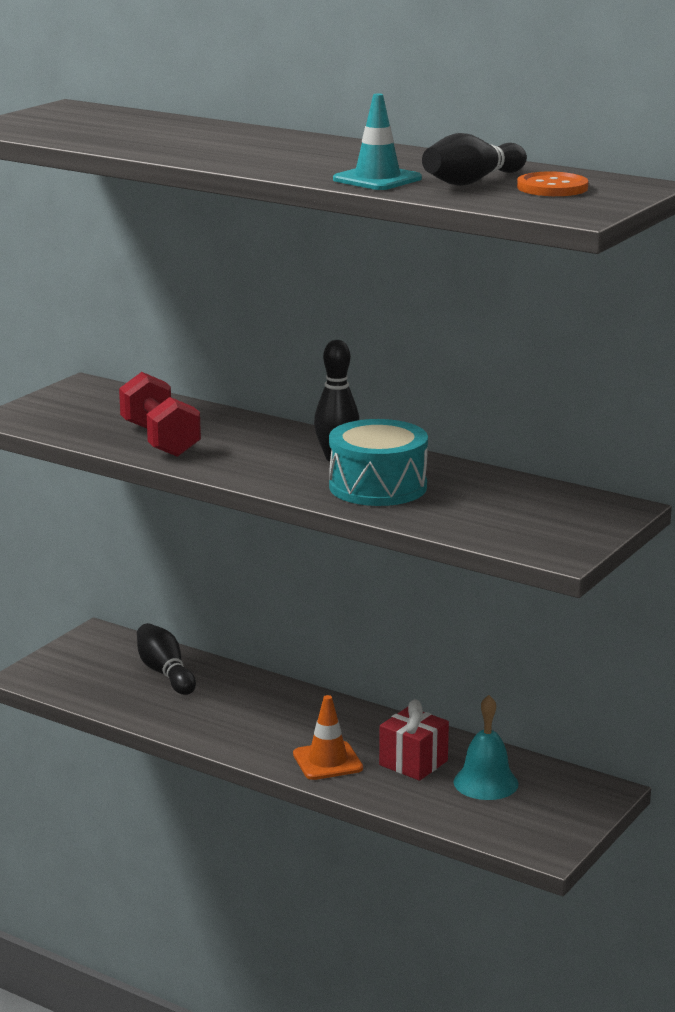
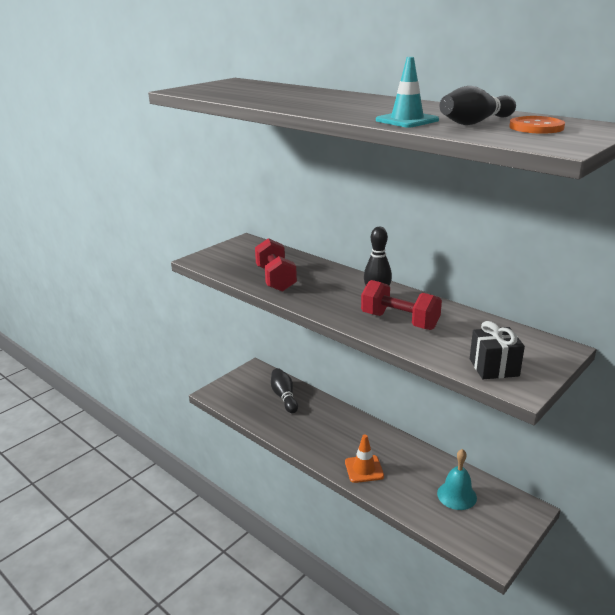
camera: 10 degrees right, 5 degrees up
turquoise drum [329,419,428,506] -> red dumbbell [361,280,442,330]
red gift [379,699,449,781] -> none
none -> black gift [470,321,525,379]

